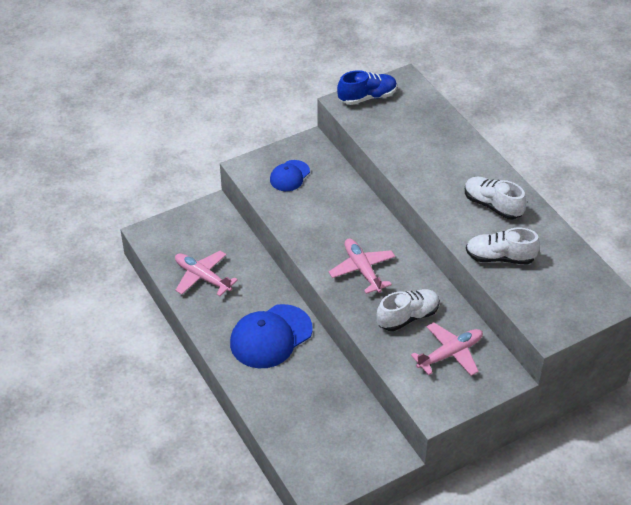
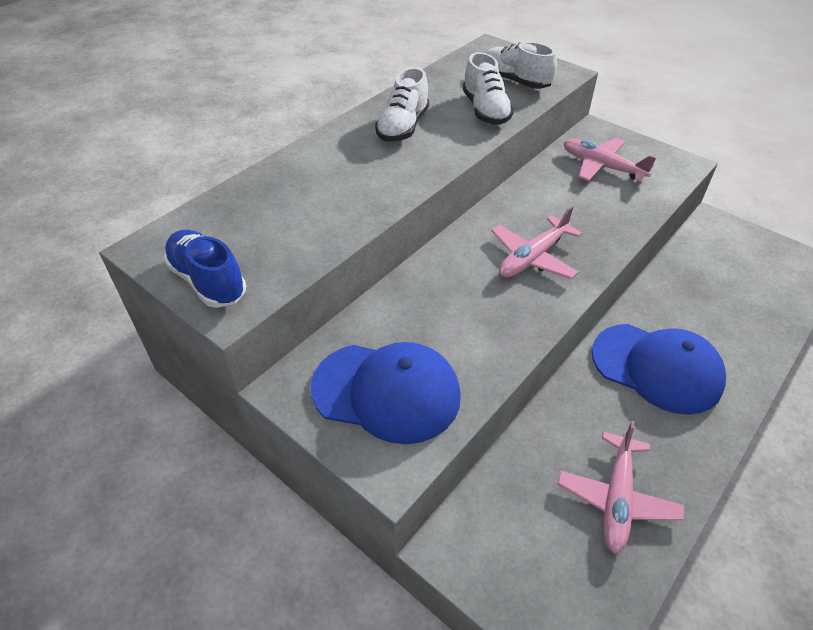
camera: 110 degrees left, 0 degrees up
blue cap [270,160,310,191] -> blue cap [311,342,461,444], size x1.79
white shoe [377,289,440,331] -> white shoe moved to [485,42,557,89]

